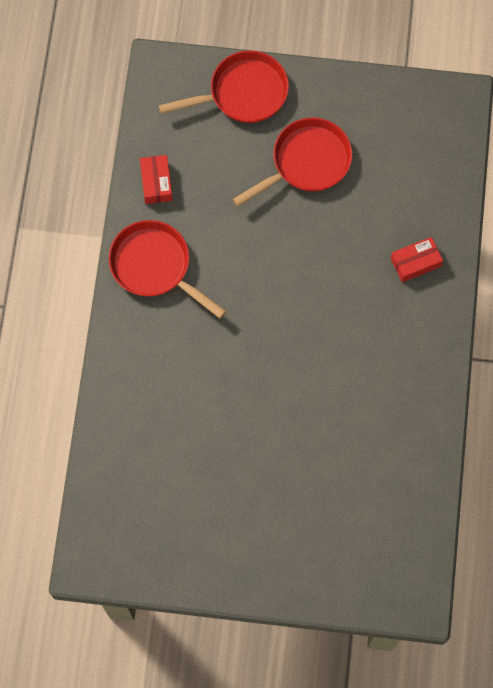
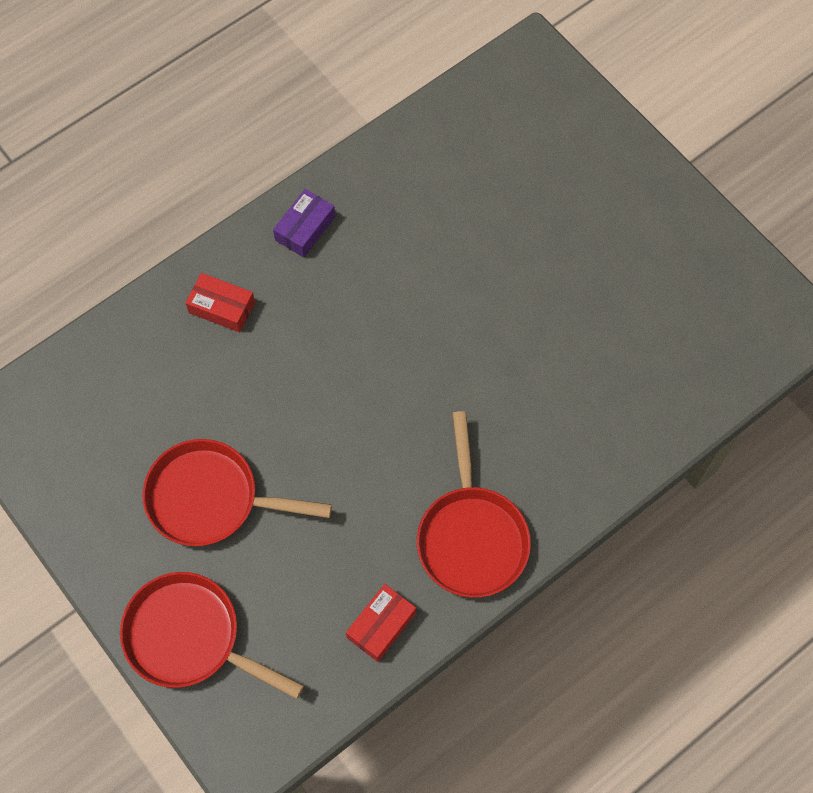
camera: 135 degrees left, 5 degrees down
none -> purple box [273,189,335,257]

